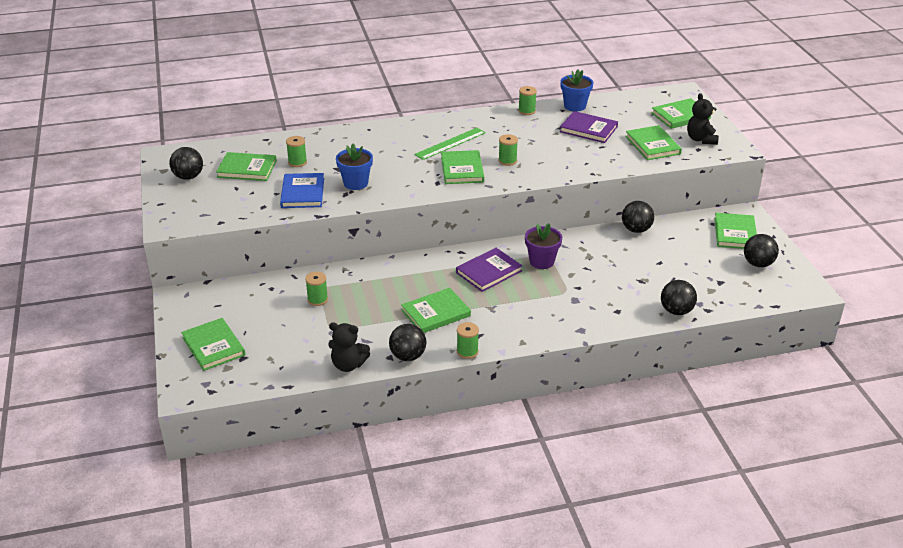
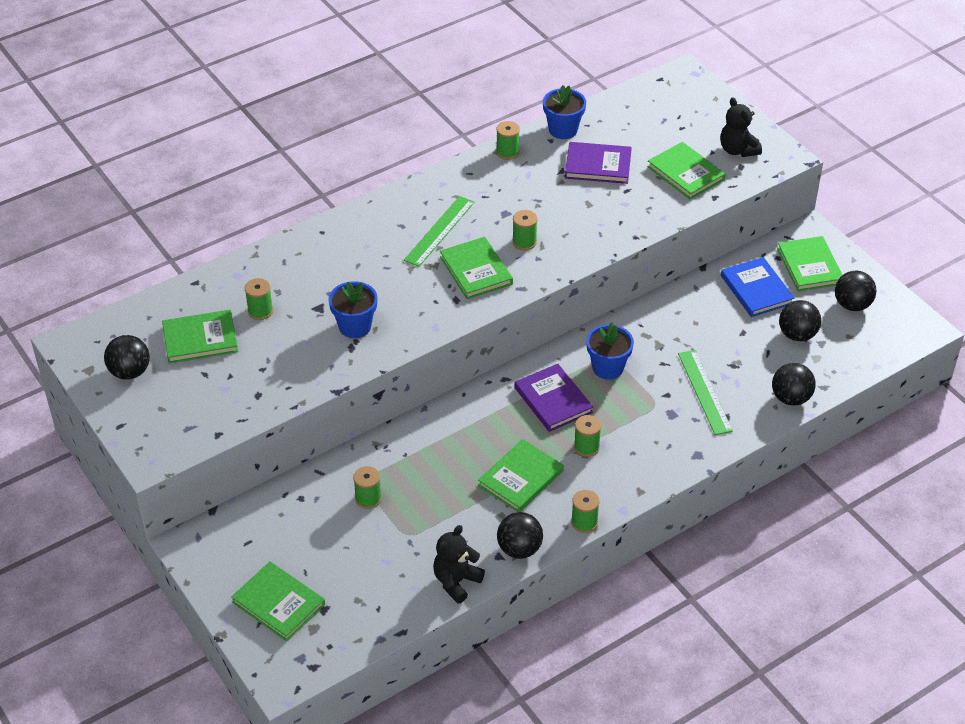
camera: 20 degrees left, 10 degrees up
blue book [280,173,324,208] -> blue book moved to [721,257,795,317]
black teddy bear [328,323,370,372] -> black teddy bear turned 135 degrees clockwise [433,525,485,604]
purple book [456,248,523,292] -> purple book turned 60 degrees counterclockwise [514,364,593,432]
purple flower pot [525,223,562,269] -> blue flower pot [586,322,634,379]
black ball [622,201,654,233] -> black ball moved to [779,300,821,341]
green book [651,98,711,129] -> none
none -> green spool [574,415,601,457]
none -> green ruler [678,350,733,435]

